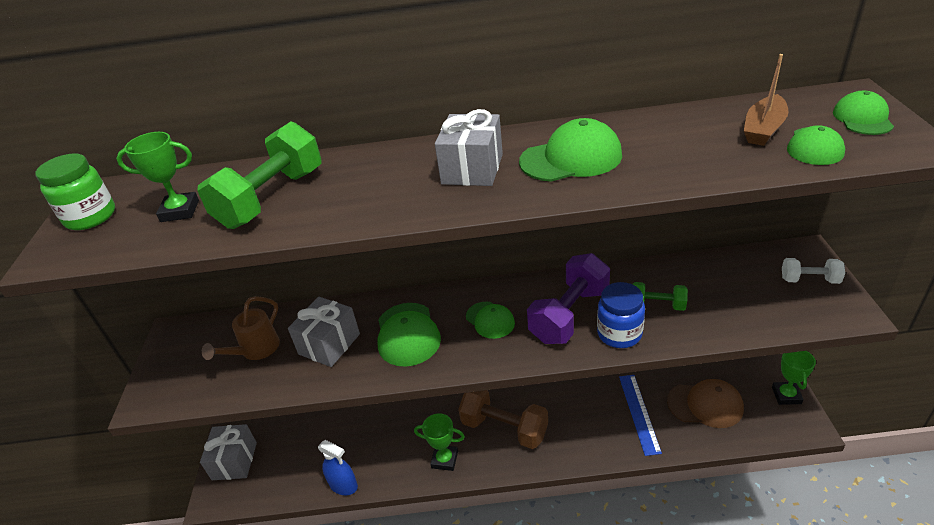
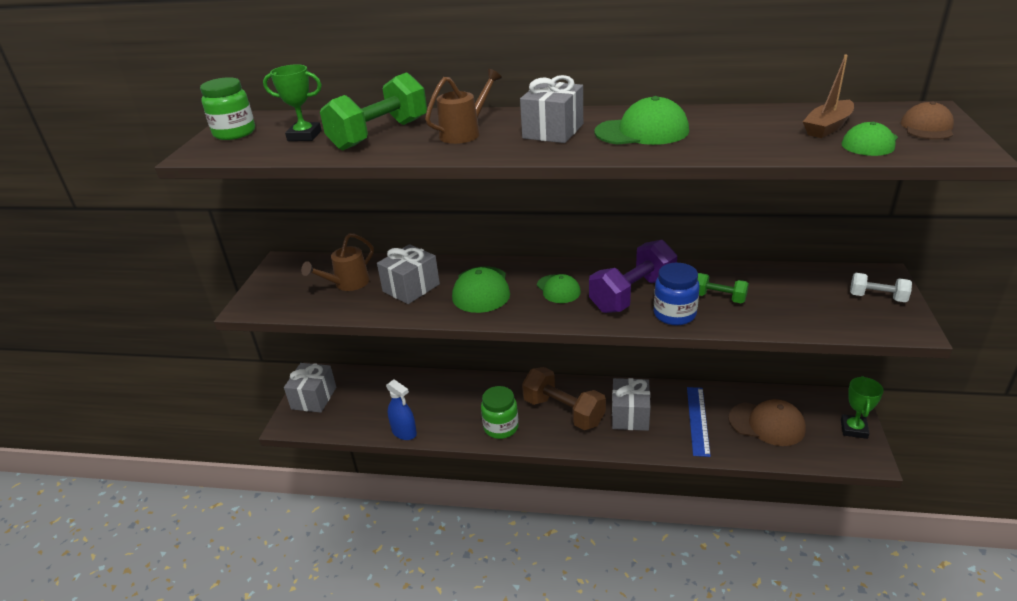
camera: 10 degrees right, 5 degrees down
green trophy [414,413,465,471] -> green jar [481,386,518,439]
green cap [833,91,894,135] -> brown cap [901,101,954,140]
none -> brown watering can [425,69,502,144]
none -> grey gift [612,378,650,431]

